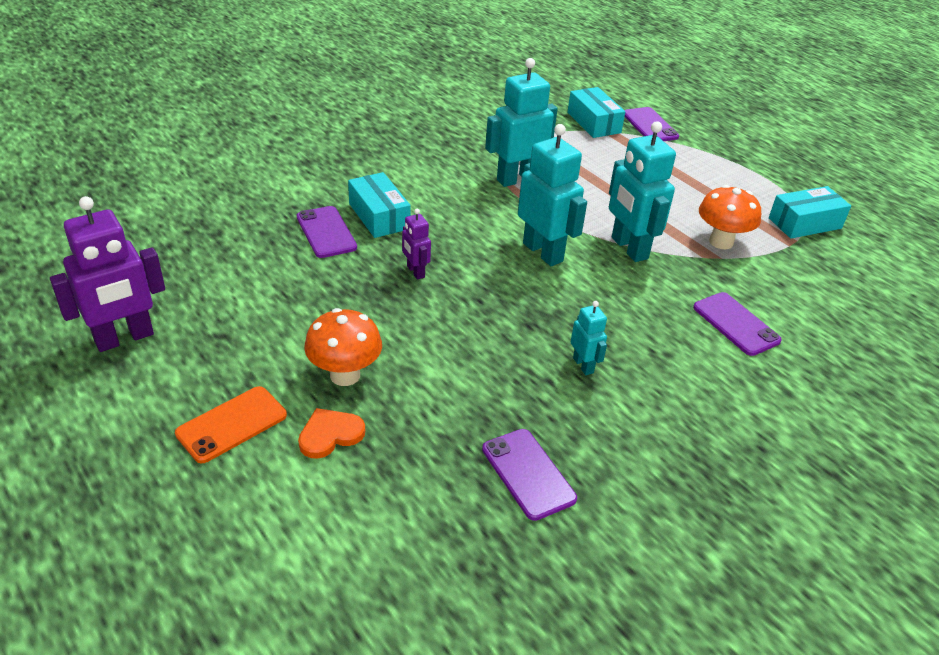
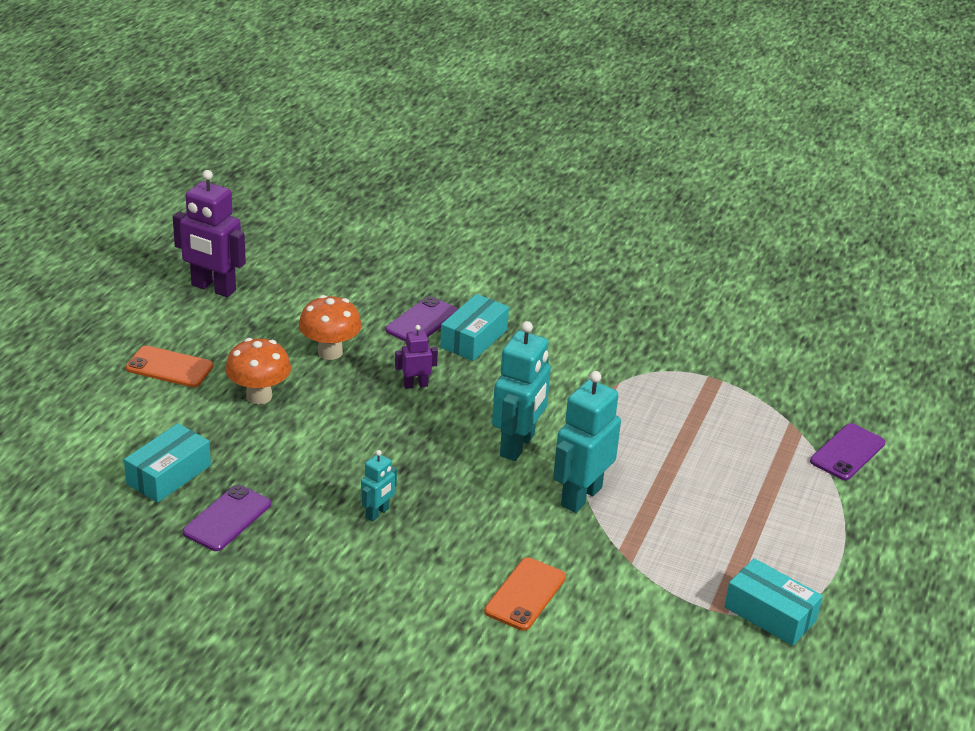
camera: 60 degrees right, 5 degrees down
orange heart [298,408,365,459] -> none
purple robot [402,208,431,280] -> purple robot turned 45 degrees clockwise [395,325,438,389]
turquoise robot [485,58,558,187] -> none
turquoise box [567,87,625,138] -> turquoise box moved to [124,423,211,503]
purple phone [693,292,782,356] -> orange phone [484,557,566,631]
orange mushroom [699,185,761,249] -> orange mushroom moved to [299,295,362,360]

